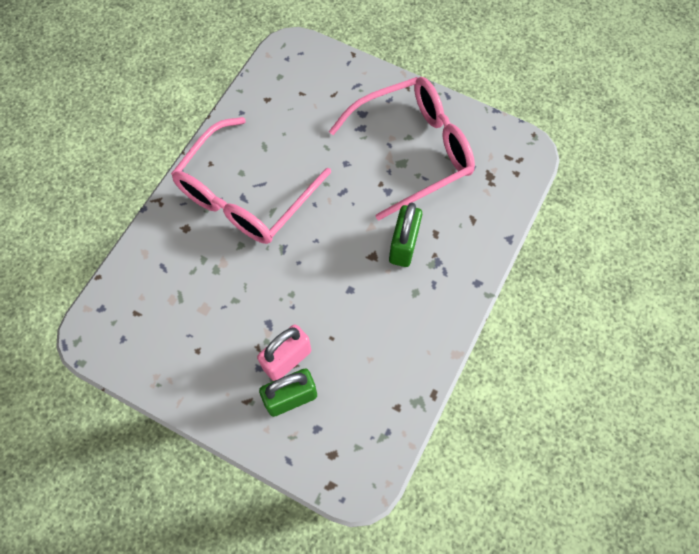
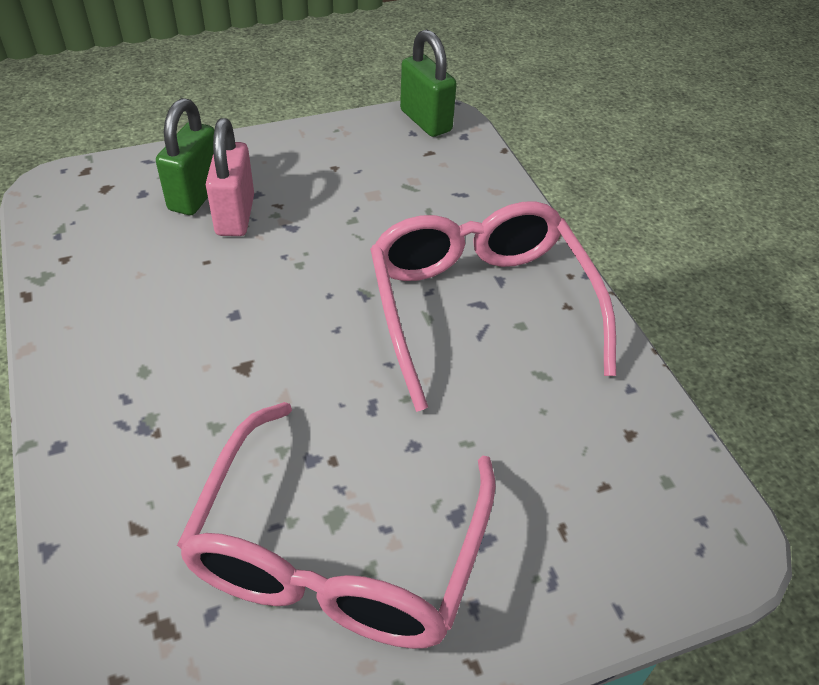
camera: 130 degrees right, 20 degrees down
green padlock [389,202,422,267] -> green padlock moved to [400,29,457,137]

